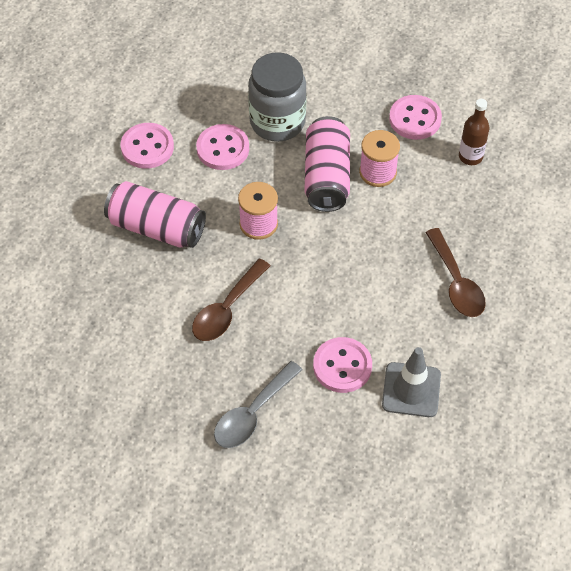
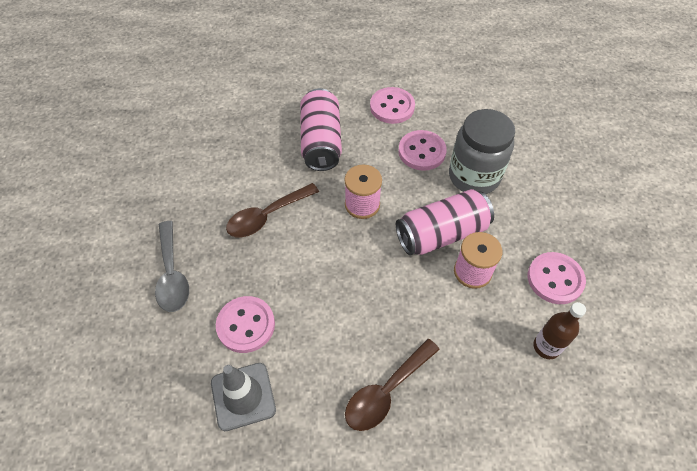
camera: 65 degrees right, 0 degrees up
brown spoon [192,259,270,341] -> brown spoon turned 45 degrees counterclockwise [226,183,319,237]
grey spoon [214,361,302,448] -> grey spoon turned 120 degrees counterclockwise [155,221,189,312]

